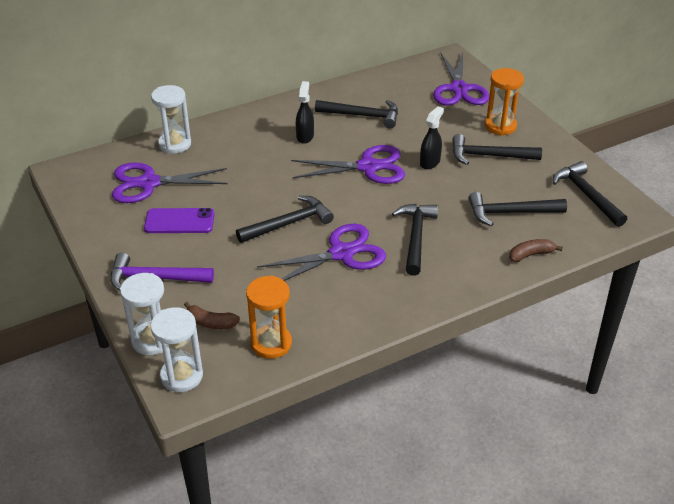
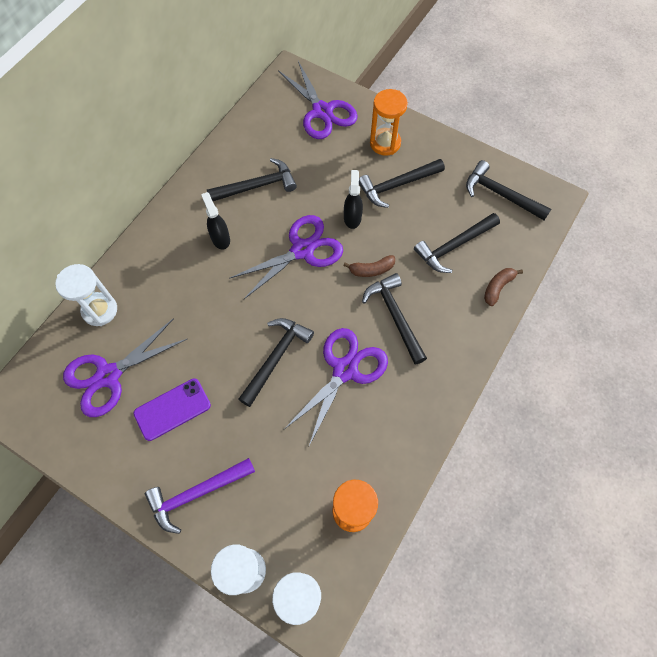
camera: 30 degrees left, 25 degrees up
brown banana [184,302,240,329] -> brown banana moved to [343,255,395,277]

